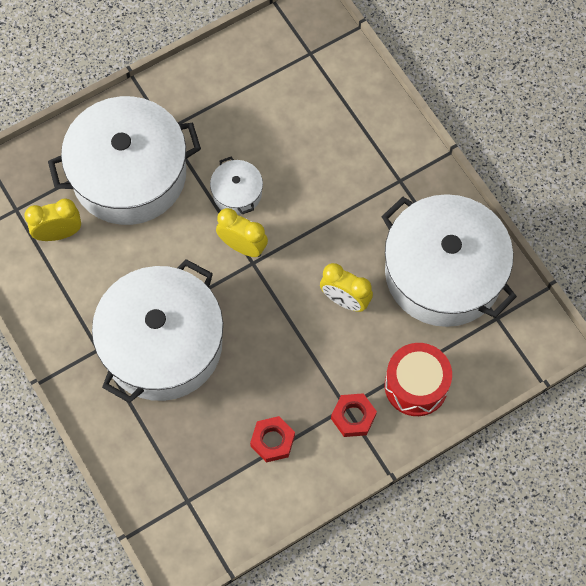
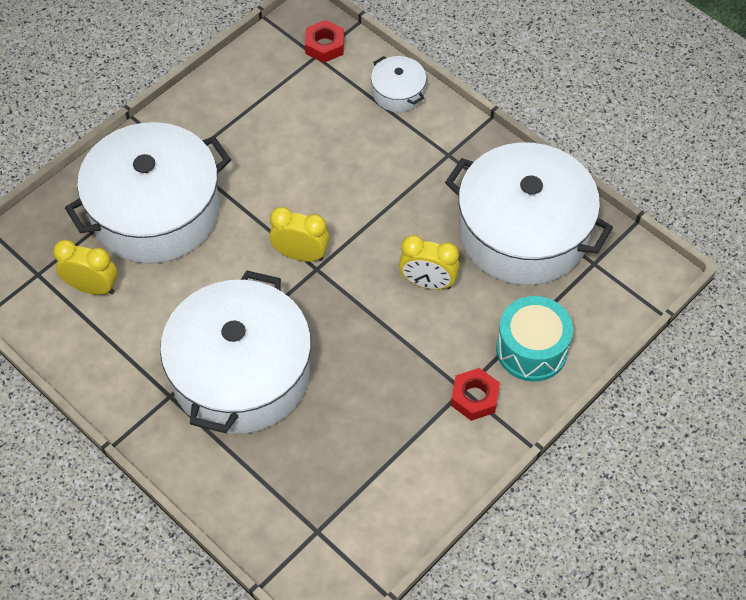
camera: 15 degrees left, 10 degrees down
yellow clock [24,198,81,241] -> yellow clock turned 45 degrees clockwise [53,240,118,295]
white pot [210,157,263,215] -> white pot moved to [371,56,427,112]
red nut [250,416,295,463] -> red nut moved to [305,20,344,63]
red drum [385,343,452,416] -> turquoise drum [496,296,573,382]

